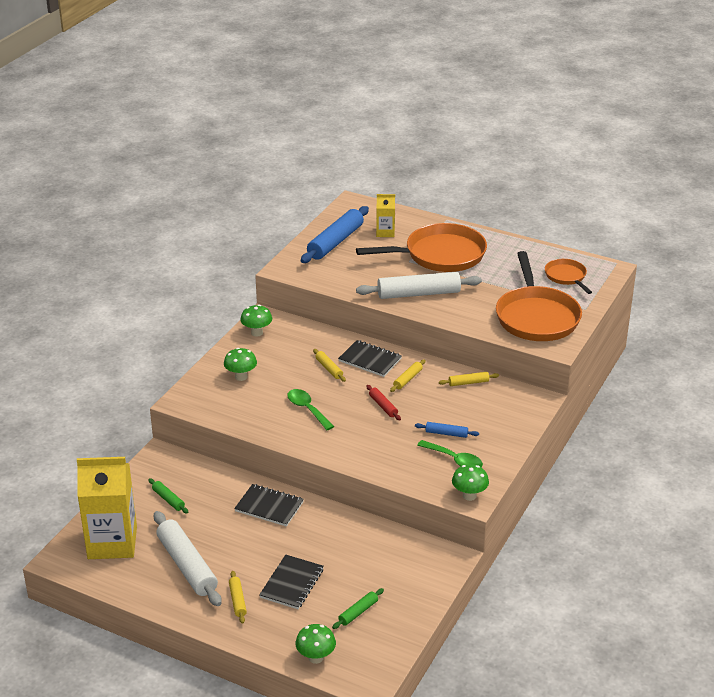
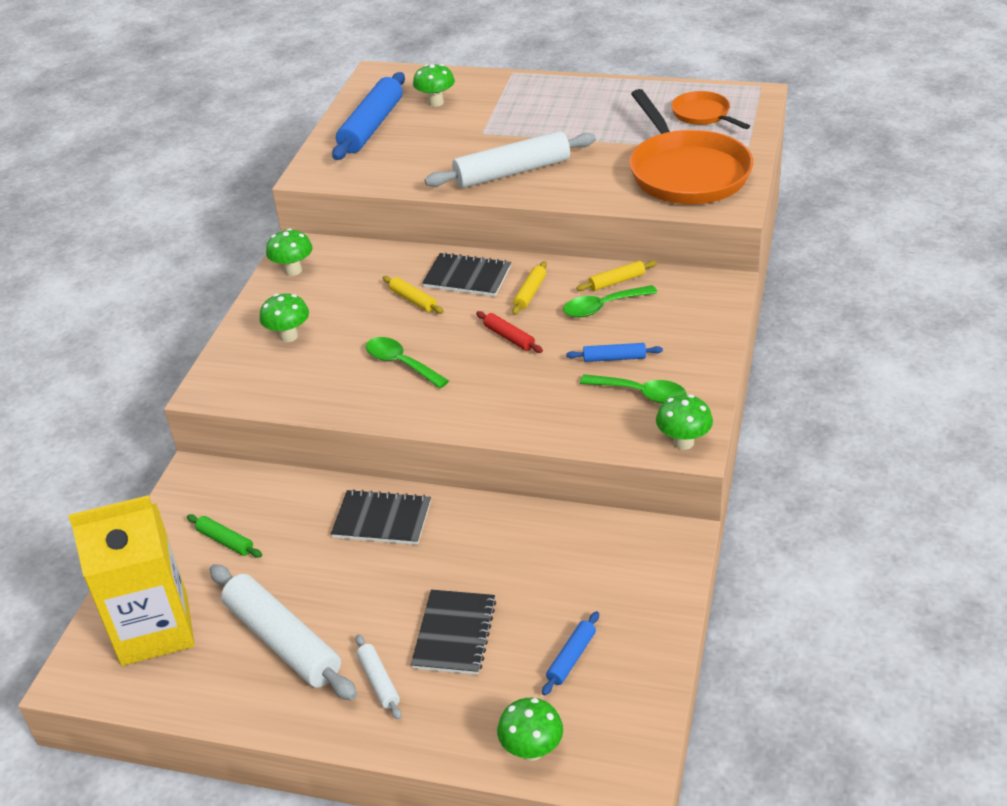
camera: 10 degrees left, 5 degrees up
yellow rolling pin [229,571,247,624] -> white rolling pin [355,634,401,720]
green rolling pin [332,588,384,629] -> blue rolling pin [542,611,599,695]
orange pan [356,223,487,272] -> none
yellow carton [376,194,395,237] -> green mushroom [413,64,455,107]
none -> green spoon [563,285,658,318]

